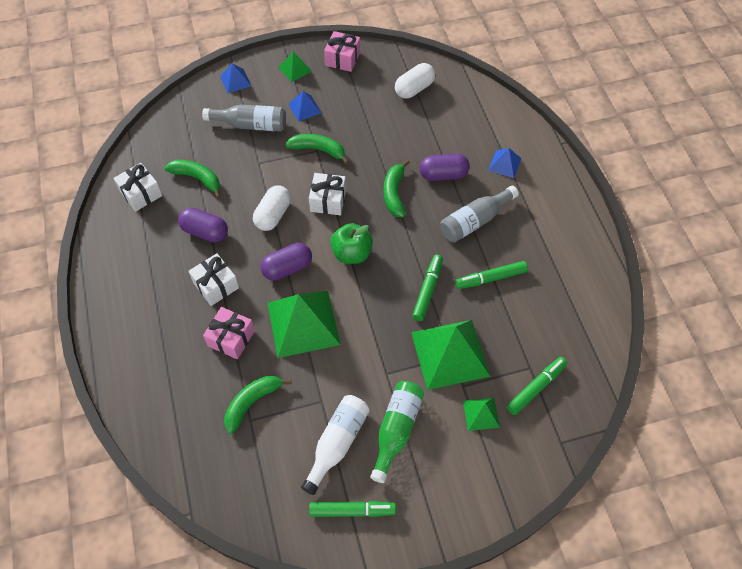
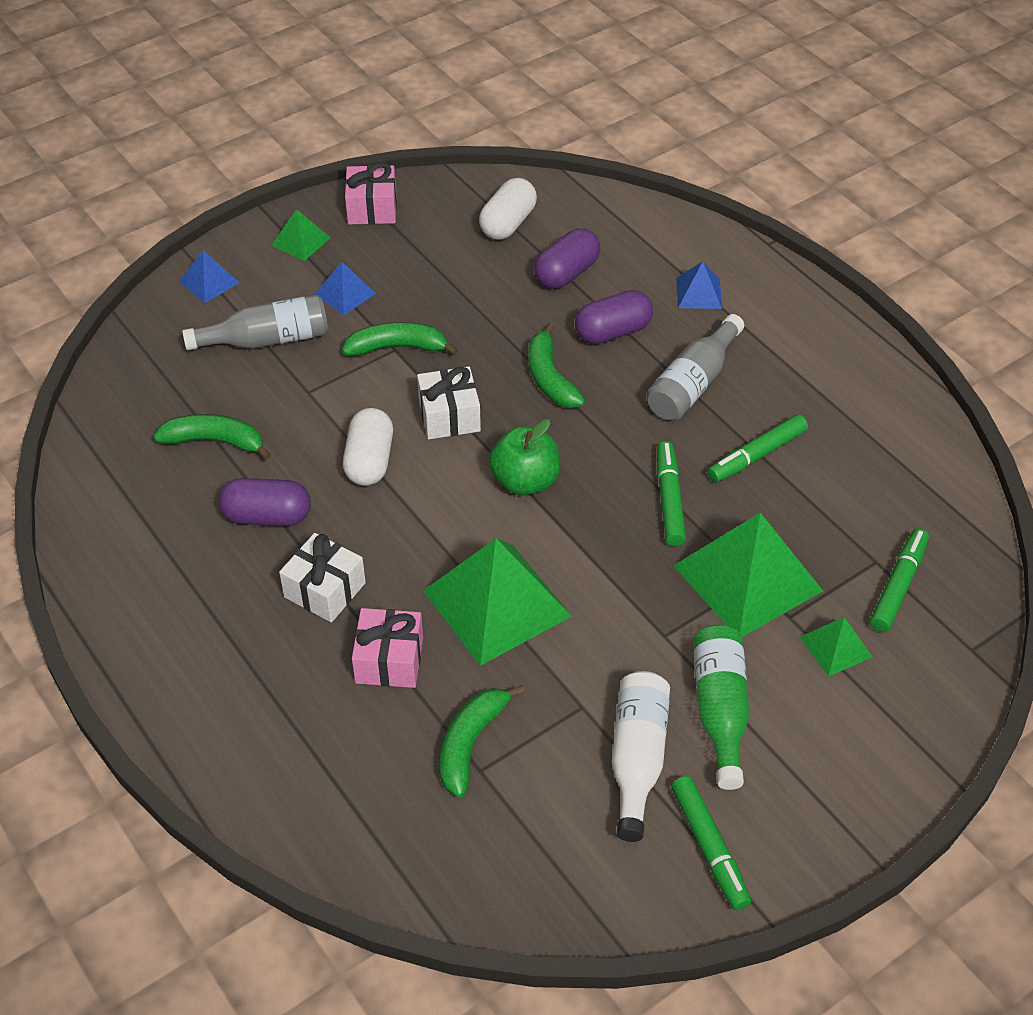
camera: 20 degrees left, 10 degrees down
white gift [113,163,162,212] -> none
purple capsule [261,243,312,281] -> purple capsule moved to [534,228,600,289]
green marker [309,501,396,517] -> green marker turned 90 degrees clockwise [671,776,751,910]

